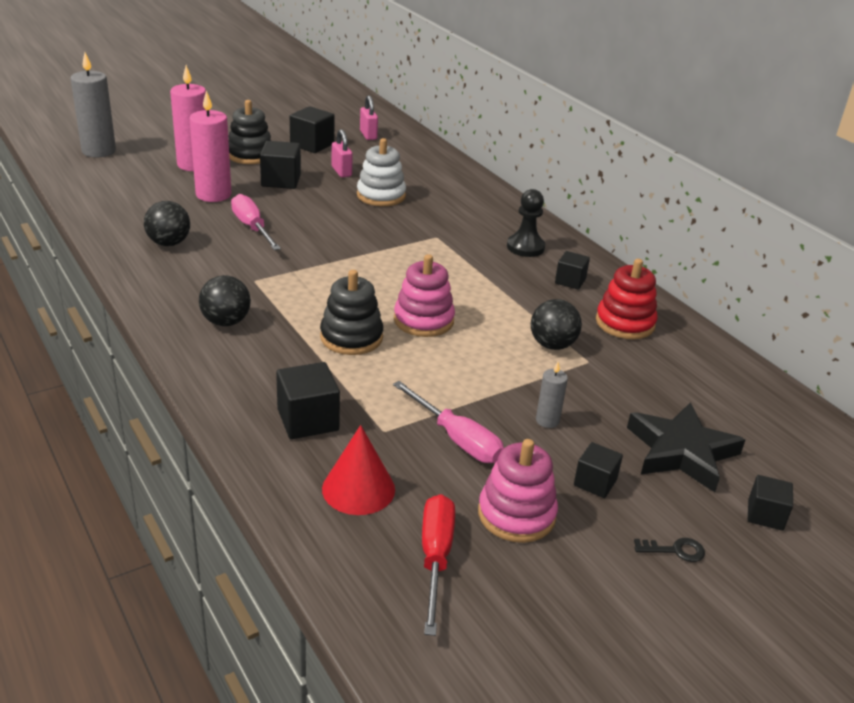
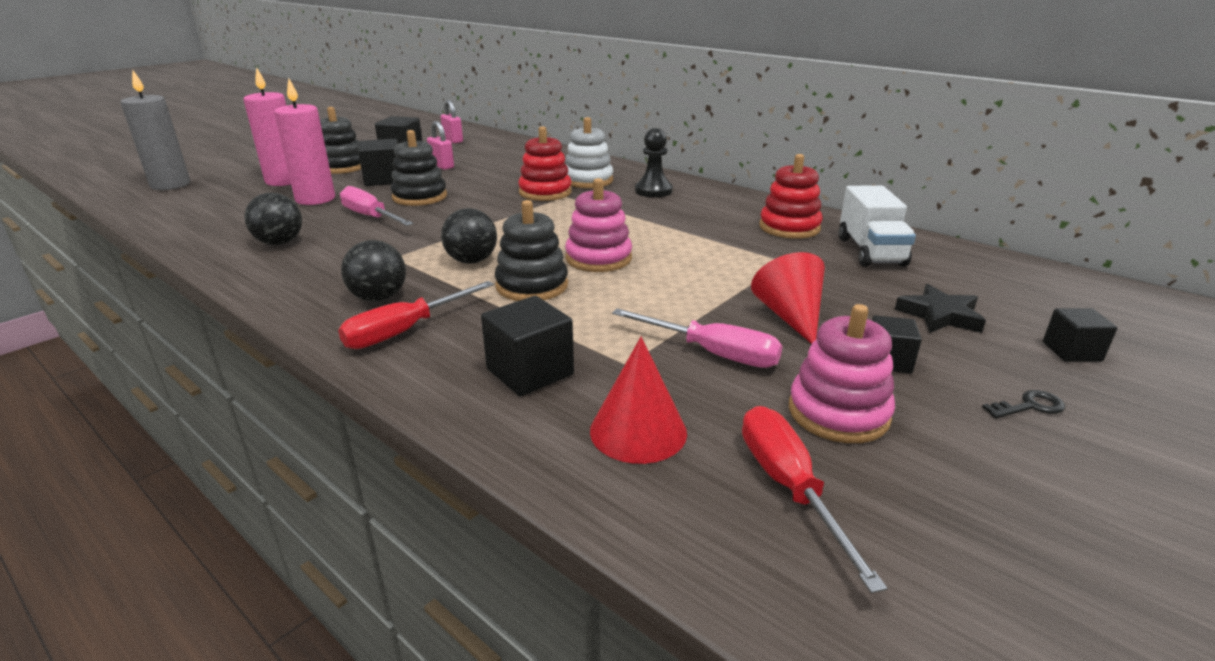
camera: 15 degrees left, 5 degrees down
white stacking toy [357,138,406,206] -> white stacking toy moved to [565,117,613,188]
black ball [531,299,582,350] -> black ball moved to [441,208,497,264]
grey candle [536,362,568,428] -> red cone [751,252,825,344]
black cube [555,251,590,290] -> none
black star [627,403,745,492] -> black star [895,284,986,333], size x0.65
none -> red screwdriver [338,281,494,349]
none -> black stacking toy [390,130,447,206]
none -> red stacking toy [518,126,572,201]
none -> white truck [839,186,916,267]

